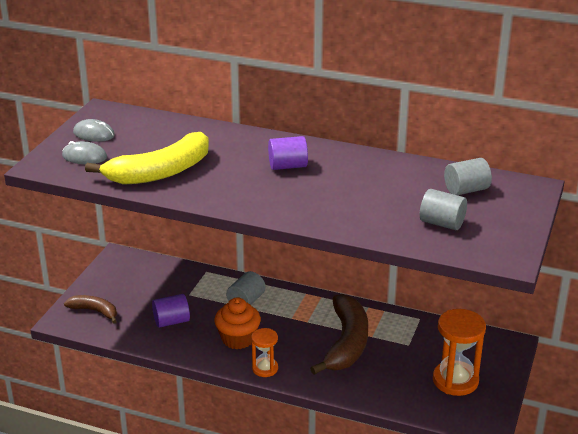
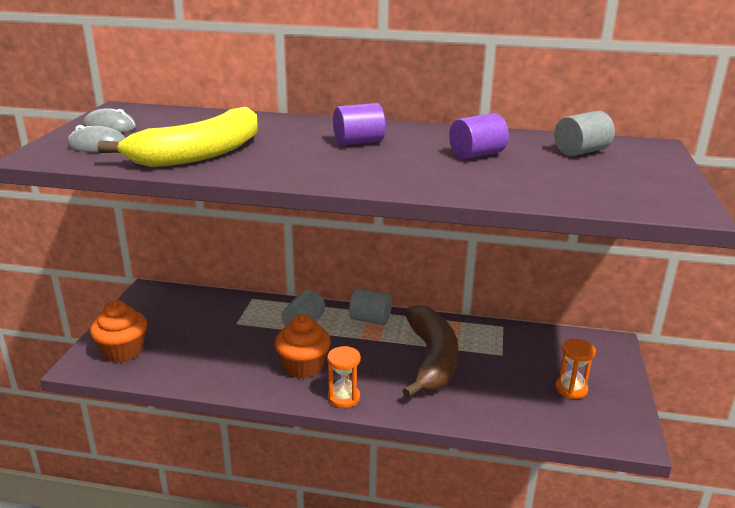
camera: 10 degrees left, 5 degrees down
brown banana [64,295,117,324] -> orange cupcake [90,300,147,362]
purple cylinder [152,294,190,328] -> purple cylinder moved to [449,113,509,159]
grey cylinder [420,189,467,230] -> grey cylinder moved to [349,289,392,325]
orange hourglass [433,309,486,396] -> orange hourglass [556,339,596,399], size x0.58

